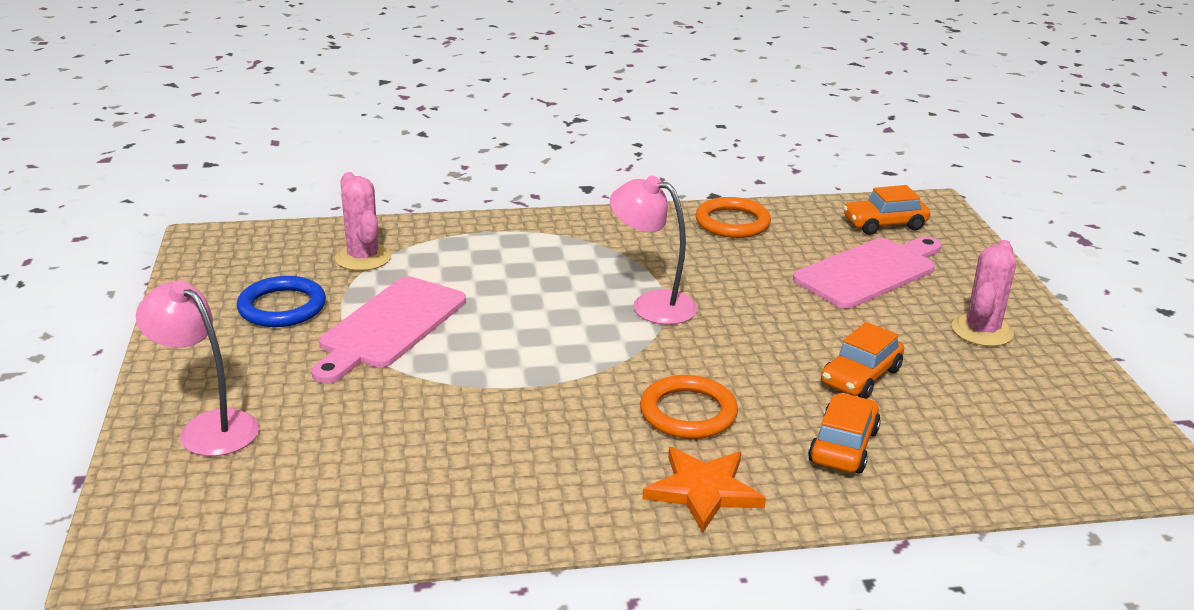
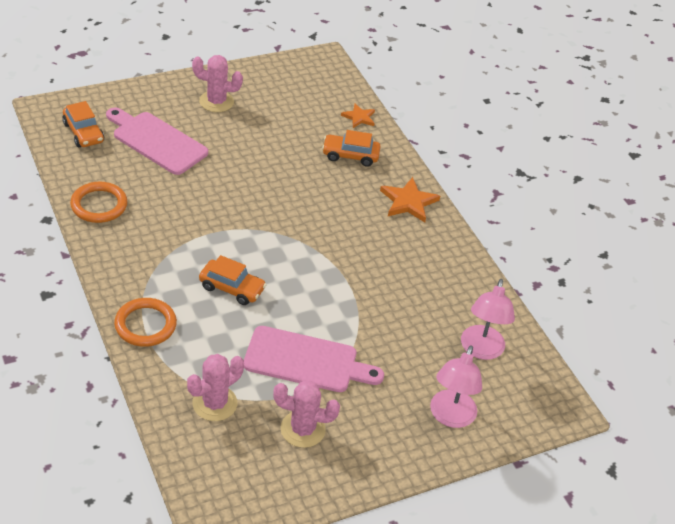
camera: 110 degrees left, 15 degrees up
blue ring [237,276,326,327] -> pink cactus [273,380,340,448]
pink lamp [610,176,698,325] -> pink lamp moved to [461,279,515,360]
orange ring [640,375,738,439] -> orange ring moved to [114,298,177,347]
orange car [821,322,904,399] -> orange car moved to [199,255,267,305]
none -> orange star [341,103,375,128]

